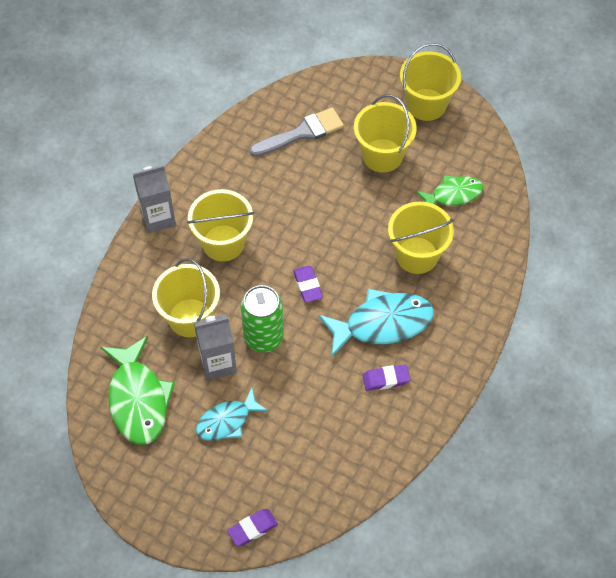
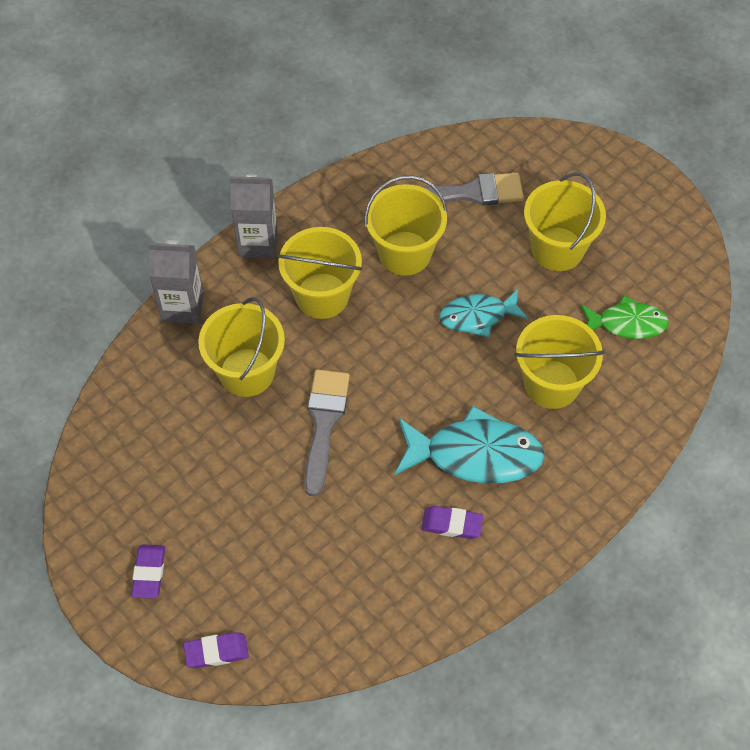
camera: 20 degrees right, 0 degrees up
green fish [100,336,175,445] -> none
grey carton [194,315,237,381] -> grey carton moved to [148,240,204,324]
turquoise fish [196,388,268,441] -> turquoise fish moved to [439,289,528,338]
green can [241,285,284,352] -> grey brush [304,369,350,497]
purple eraser [293,266,323,302] -> purple eraser moved to [131,544,165,599]
yellow bucket [400,43,461,121] -> yellow bucket moved to [365,176,448,276]

